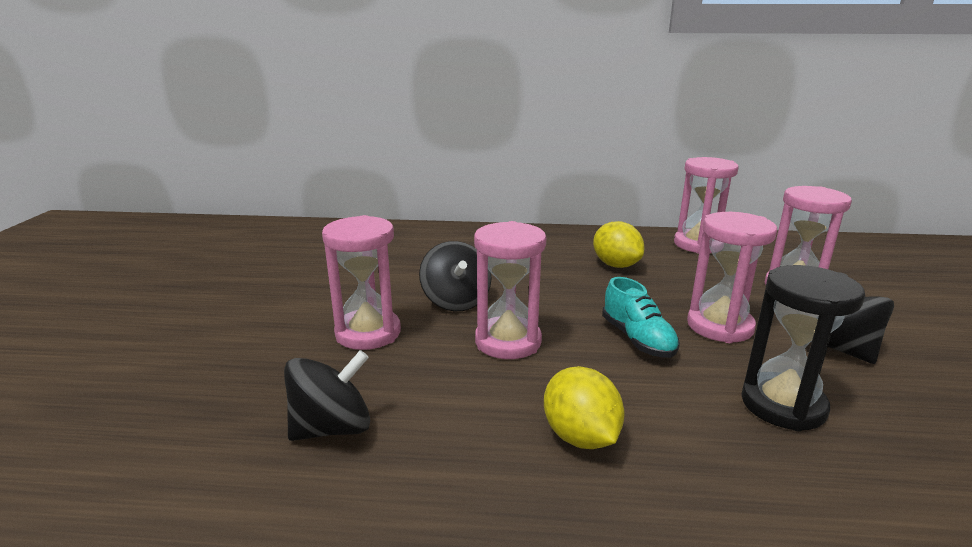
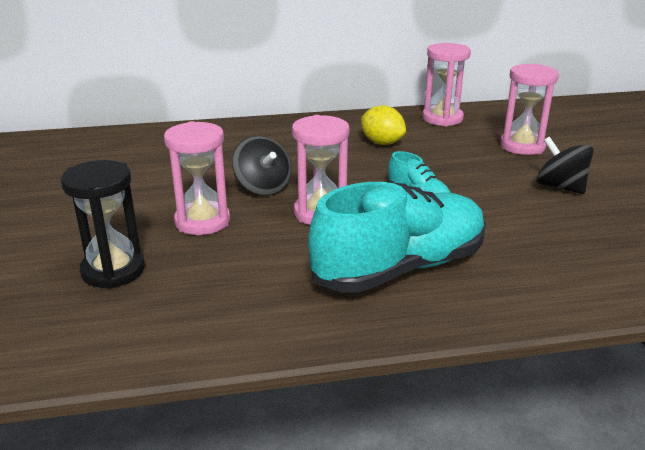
camera: 15 degrees left, 5 degrees up
black spinning top [284,350,370,441] -> none
yellow lemon [544,366,625,449] -> turquoise shoe [308,182,486,293]
pink hourglass [687,212,777,343] -> none
black hourglass [741,265,865,432] -> black hourglass moved to [61,160,145,289]

